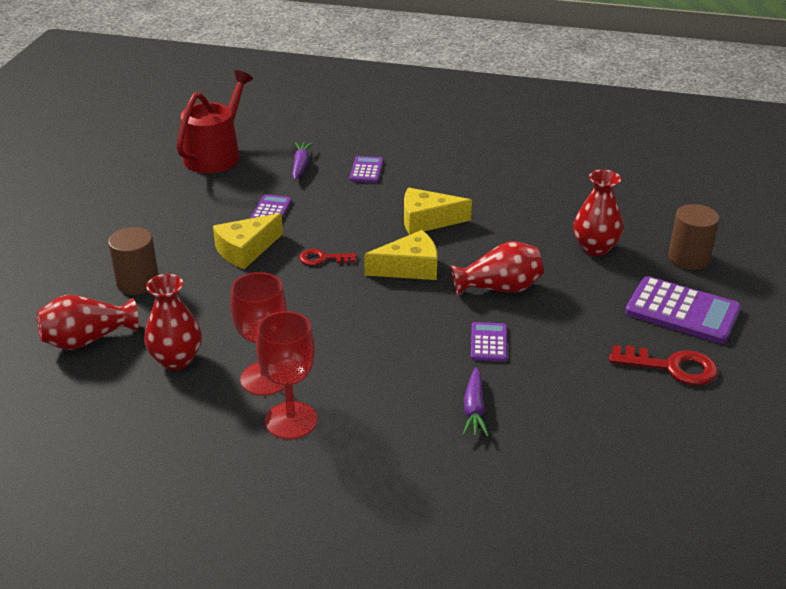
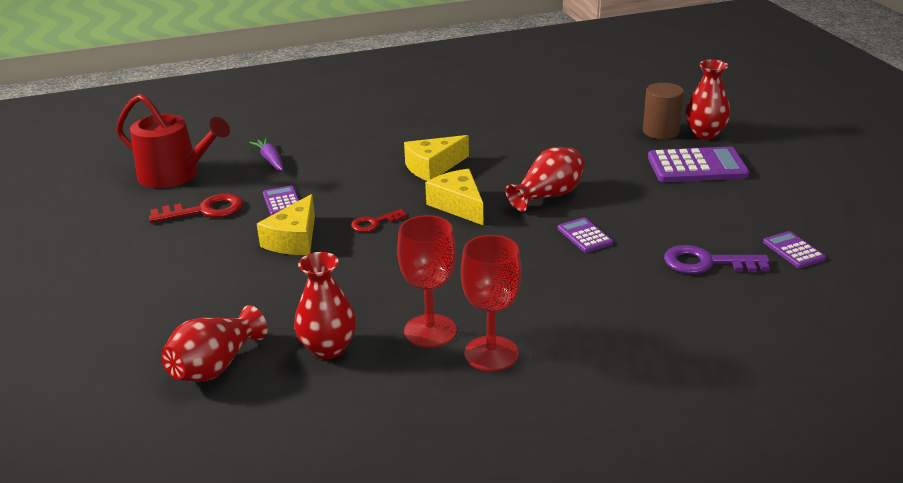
camera: 30 degrees left, 5 degrees down
brown cylinder [108,227,159,295] -> none
red watering can [177,70,253,173] -> red watering can turned 120 degrees clockwise [116,94,230,188]
purple calculator [350,156,383,183] -> purple calculator moved to [763,231,826,268]
yellow cheese [364,230,437,280] -> yellow cheese turned 75 degrees counterclockwise [425,169,483,225]
purple carrot [463,367,489,437] -> none
red vase [573,170,623,256] -> red vase moved to [685,60,731,139]
red key [609,345,718,386] -> red key moved to [149,194,243,223]
none -> purple key [664,245,770,274]

